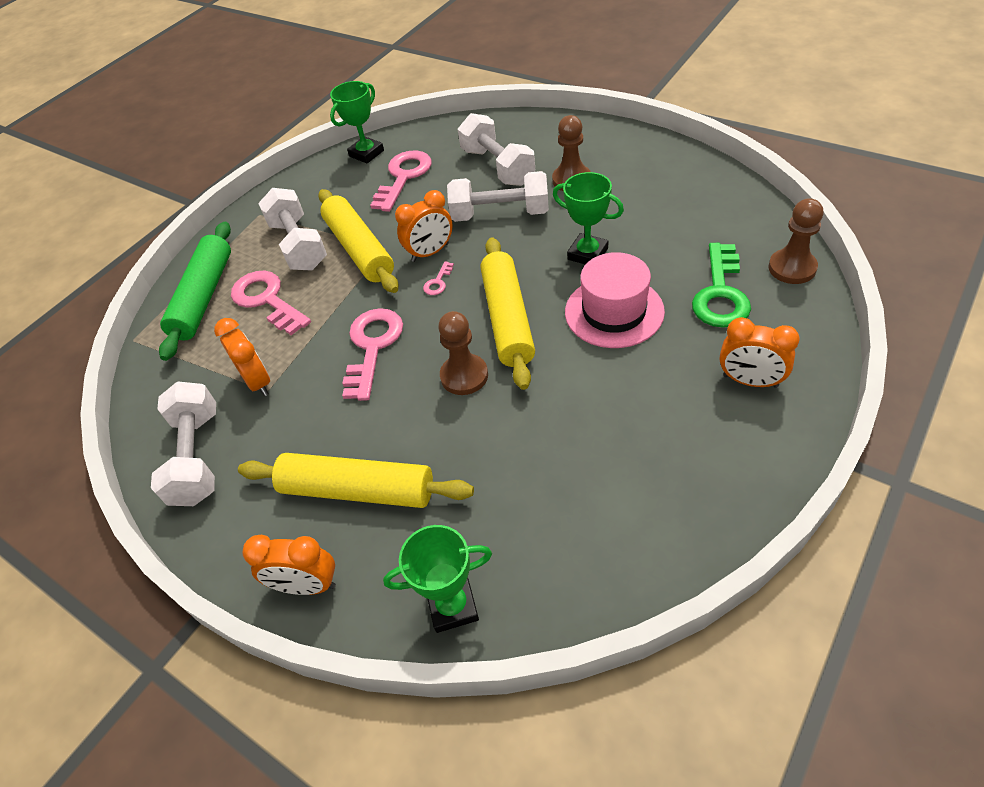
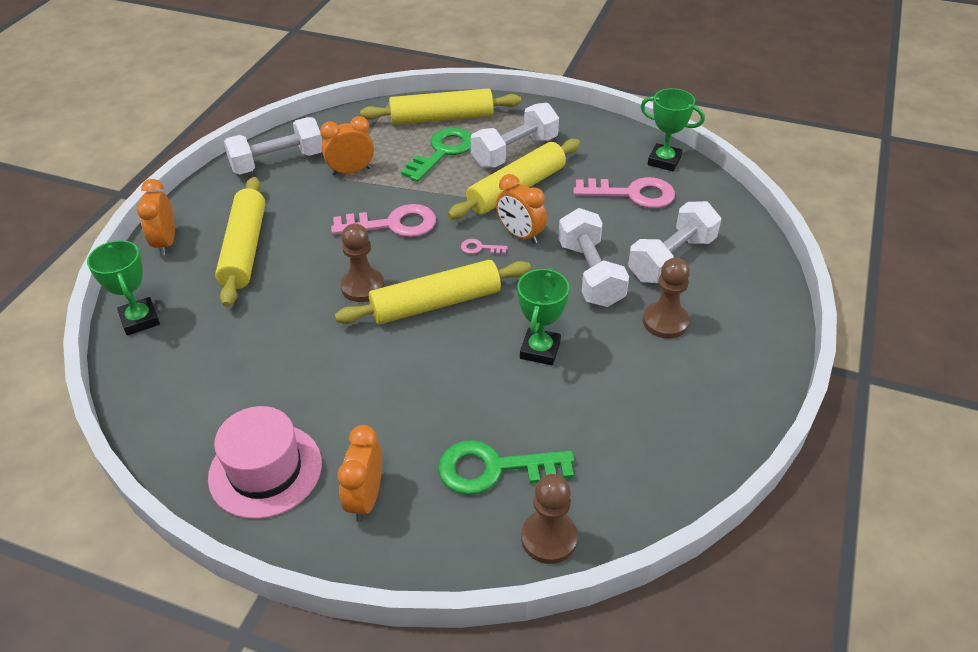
camera: 70 degrees right, 5 degrees down
green rolling pin [159,222,231,361] -> yellow rolling pin [360,88,521,125]
orange clock [214,318,270,396] -> orange clock turned 150 degrees counterclockwise [320,116,374,176]
pink key [231,270,311,335] -> green key [401,128,472,182]
pink hat [565,252,665,348] -> pink hat moved to [208,406,322,519]

